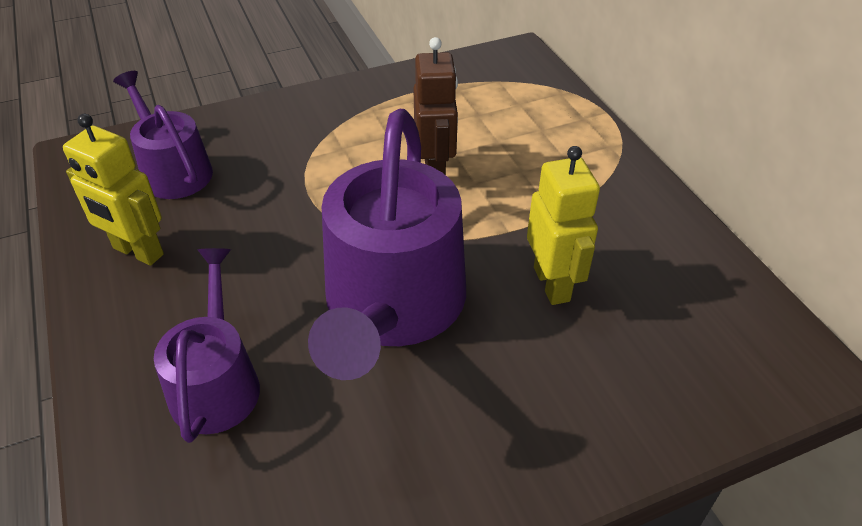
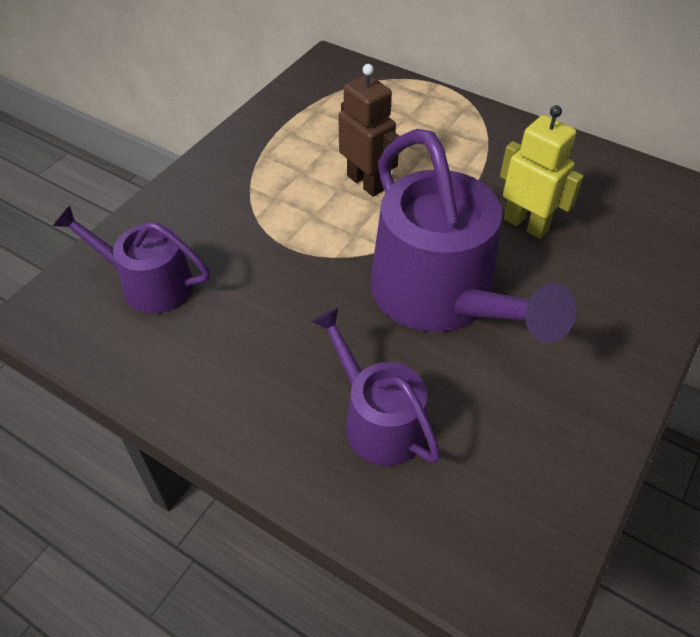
camera: 35 degrees left, 5 degrees up
yellow robot [63,114,164,266] -> none

